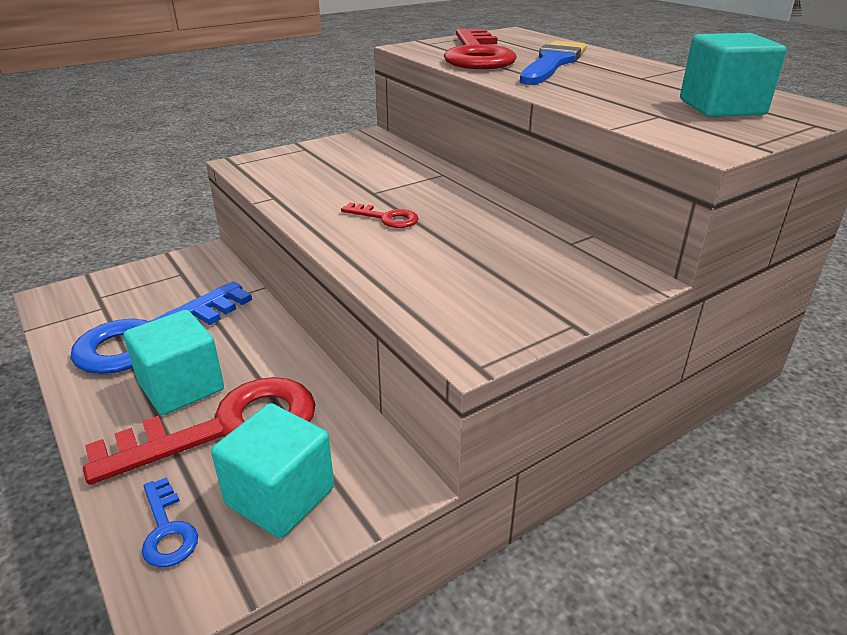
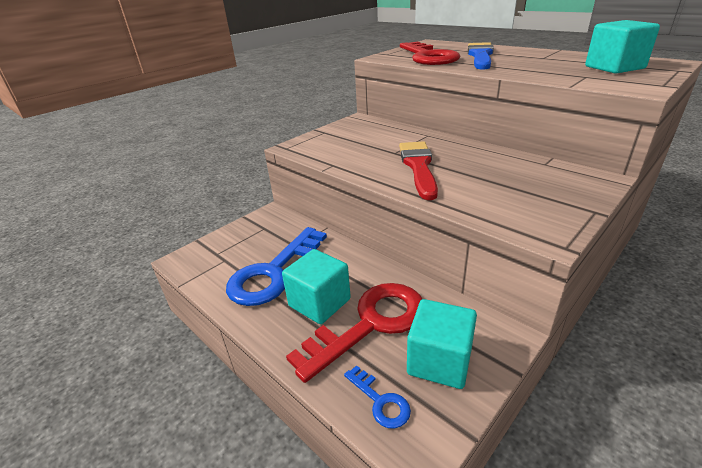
camera: 10 degrees left, 0 degrees up
red key [341,203,419,228] -> red brush [399,141,438,200]

